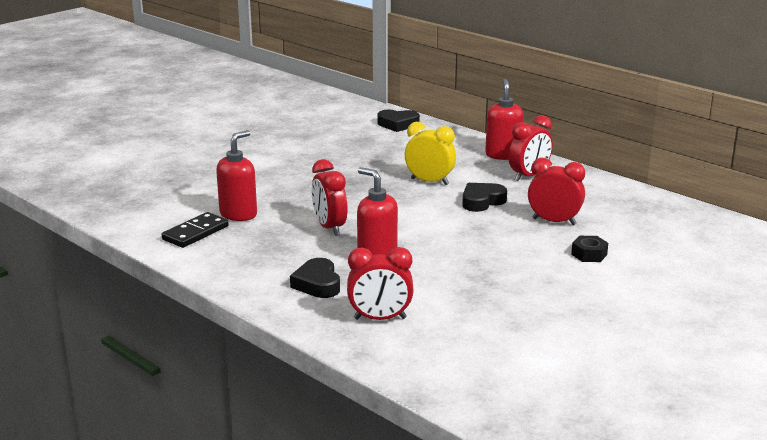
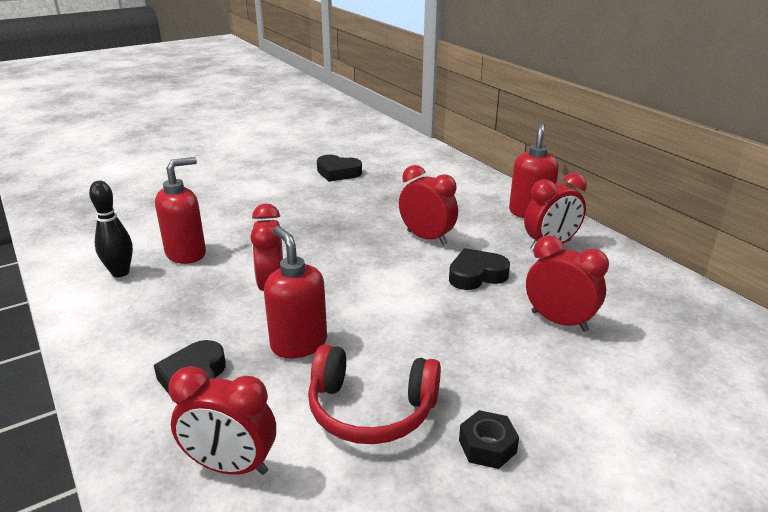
camera: 15 degrees right, 5 degrees up
black domino [162,212,229,248] -> black bowling pin [89,181,133,277]
black heart [378,110,420,132] -> black heart moved to [317,155,362,182]
yellow clock [405,122,456,185] -> red clock [399,165,458,245]
black nut [571,236,608,262] -> black nut moved to [459,410,519,469]
none -> red headphones [308,345,441,444]

